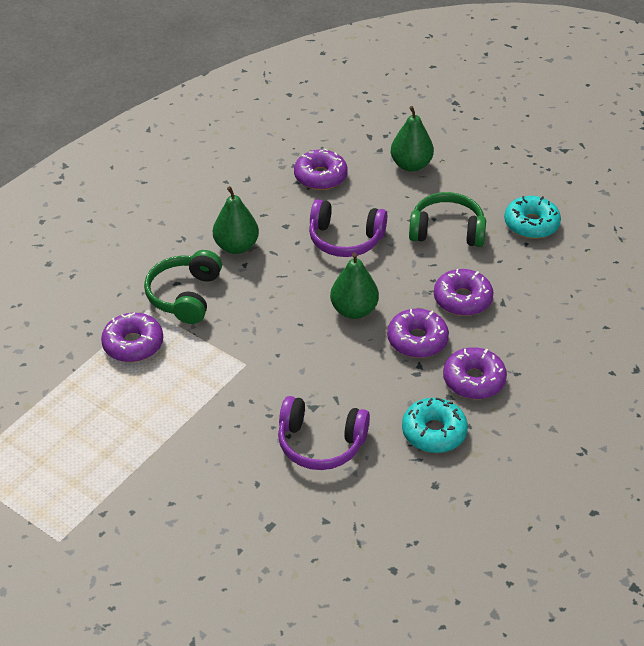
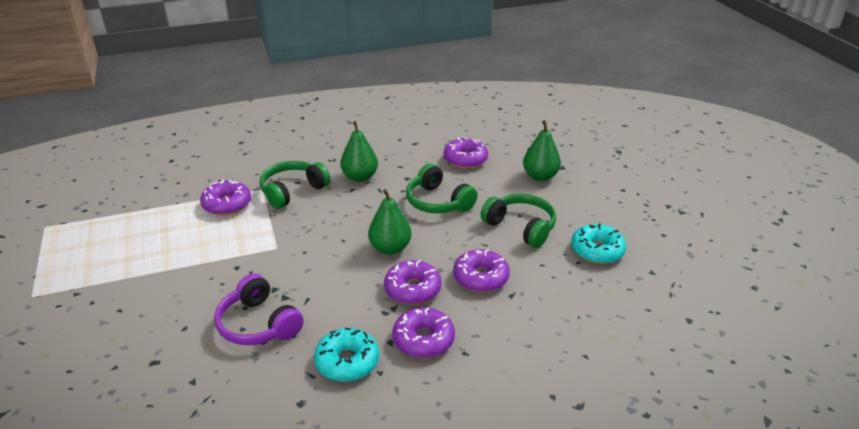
camera: 35 degrees right, 10 degrees down
purple headphones [309,199,387,257] -> green headphones [406,164,478,213]

